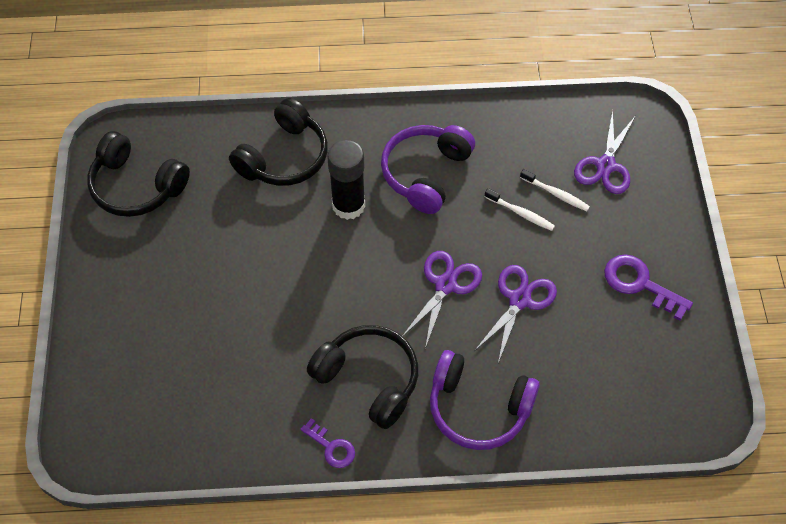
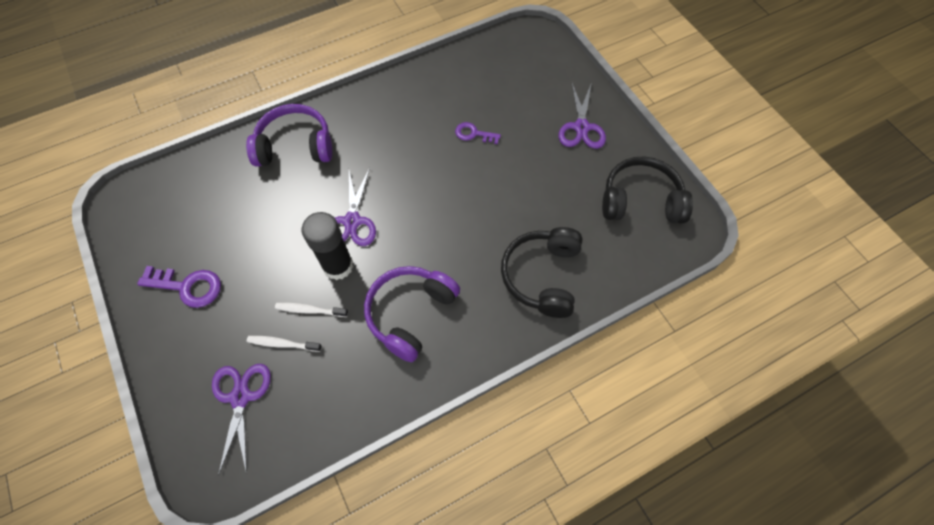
camera: 155 degrees right, 5 degrees up
purple key [300,418,355,468] -> purple key moved to [455,122,501,144]
black headphones [307,325,418,429] -> none
black glue stick [327,140,365,220] -> black glue stick moved to [302,212,354,280]
purple headphones [381,125,475,214] -> purple headphones turned 150 degrees counterclockwise [364,266,460,362]
purple scissors [474,265,557,363] -> purple scissors moved to [559,82,606,149]

